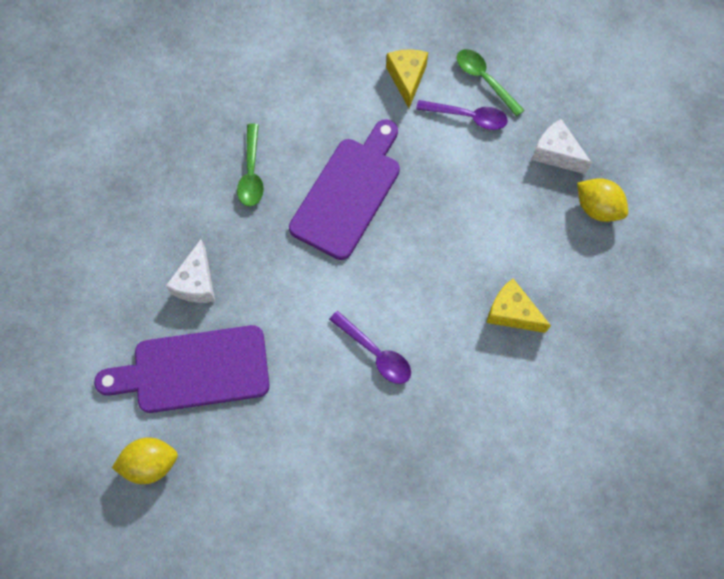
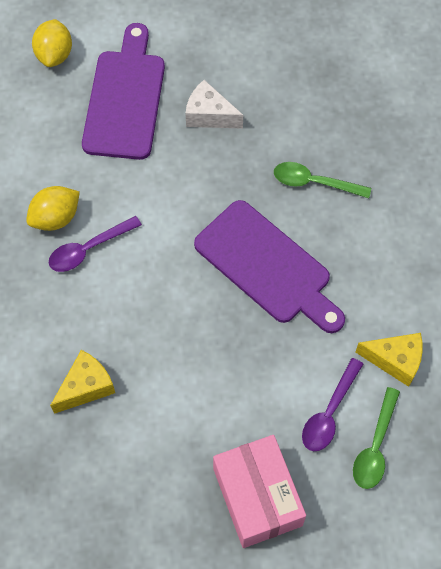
camera: 105 degrees right, 5 degrees down
green spoon [457,49,525,117] -> green spoon turned 135 degrees clockwise [353,387,400,489]
white cheese [532,119,592,174] -> pink box [213,435,306,548]
yellow lemon [577,178,628,222] -> yellow lemon moved to [26,186,80,231]

